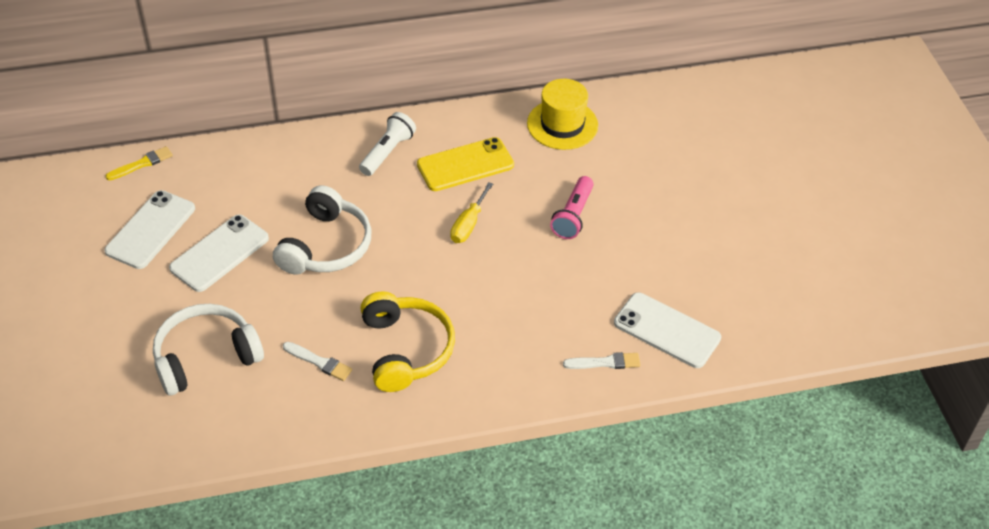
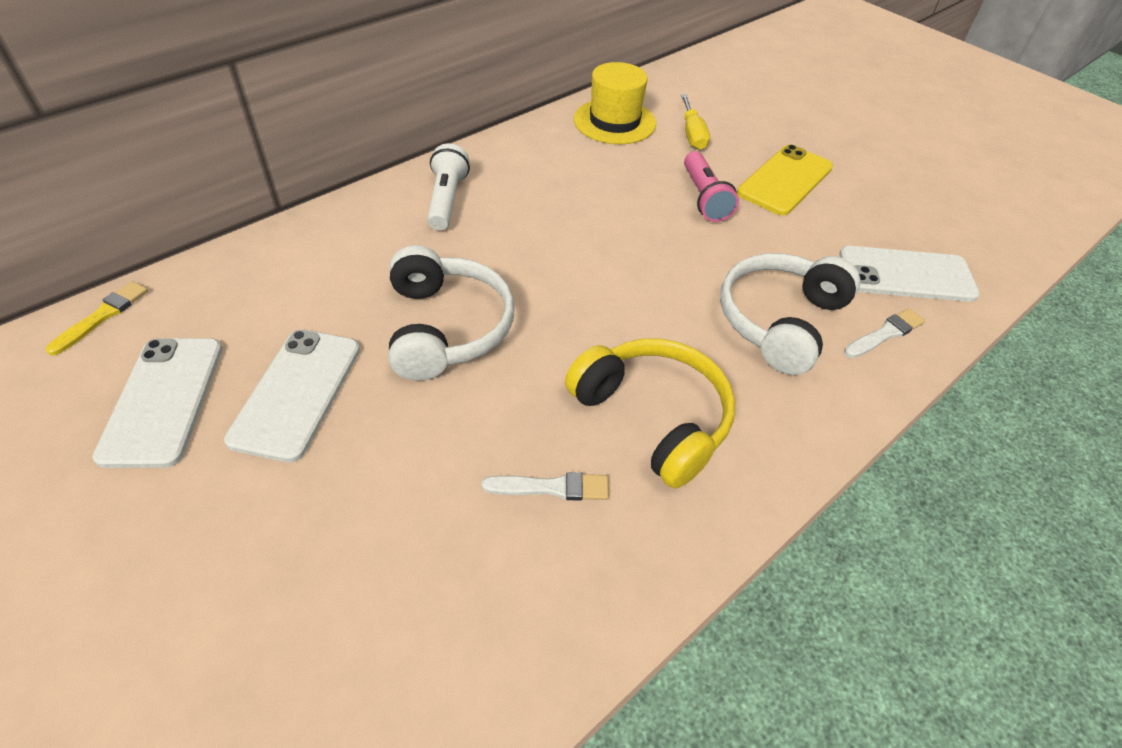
camera: 30 degrees left, 0 degrees up
white headphones [153,304,264,396] -> white headphones moved to [720,253,860,375]
yellow phone [417,137,514,191] -> yellow phone moved to [737,144,833,216]
yellow screwdriver [450,182,493,243] -> yellow screwdriver moved to [681,94,710,150]

